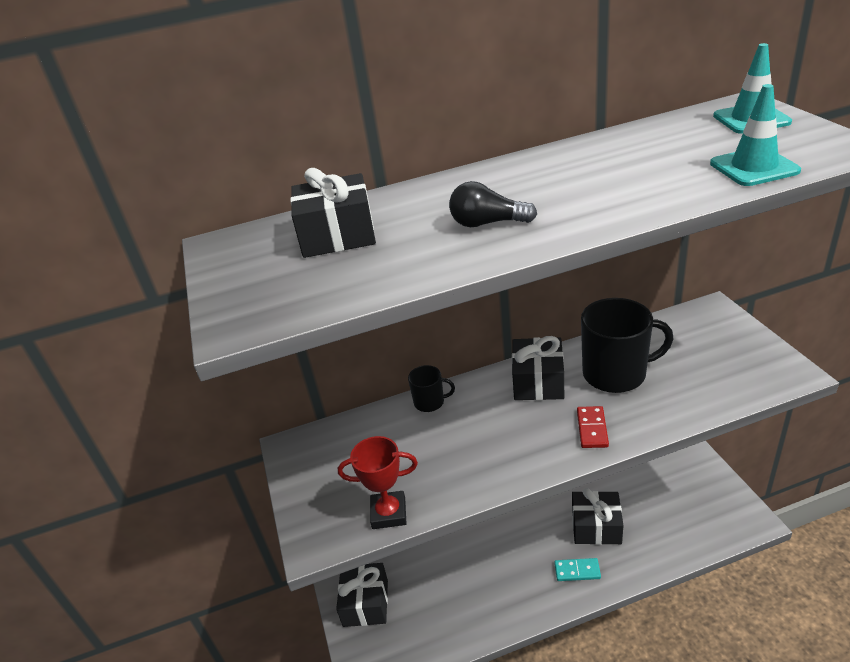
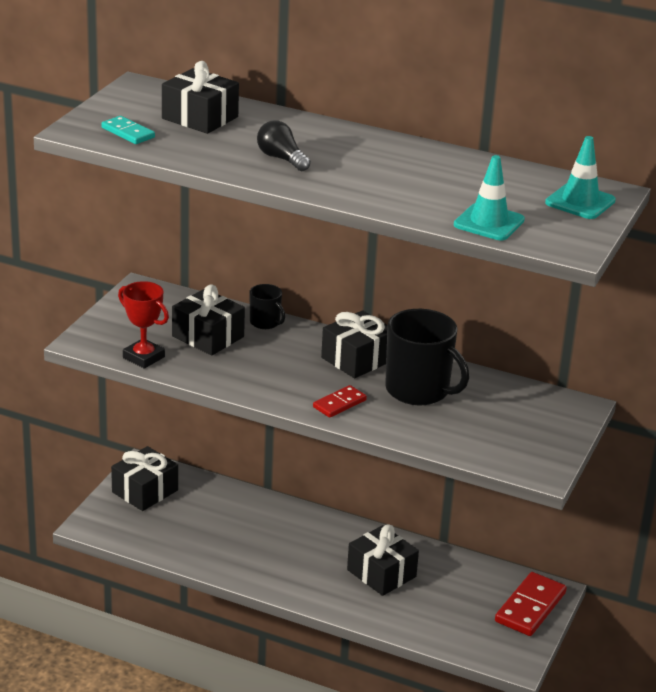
camera: 35 degrees right, 5 degrees down
turquoise domino [554,558,601,581] -> turquoise domino moved to [101,116,155,144]
none -> black gift [172,284,245,356]
none -> red domino [495,572,567,636]

